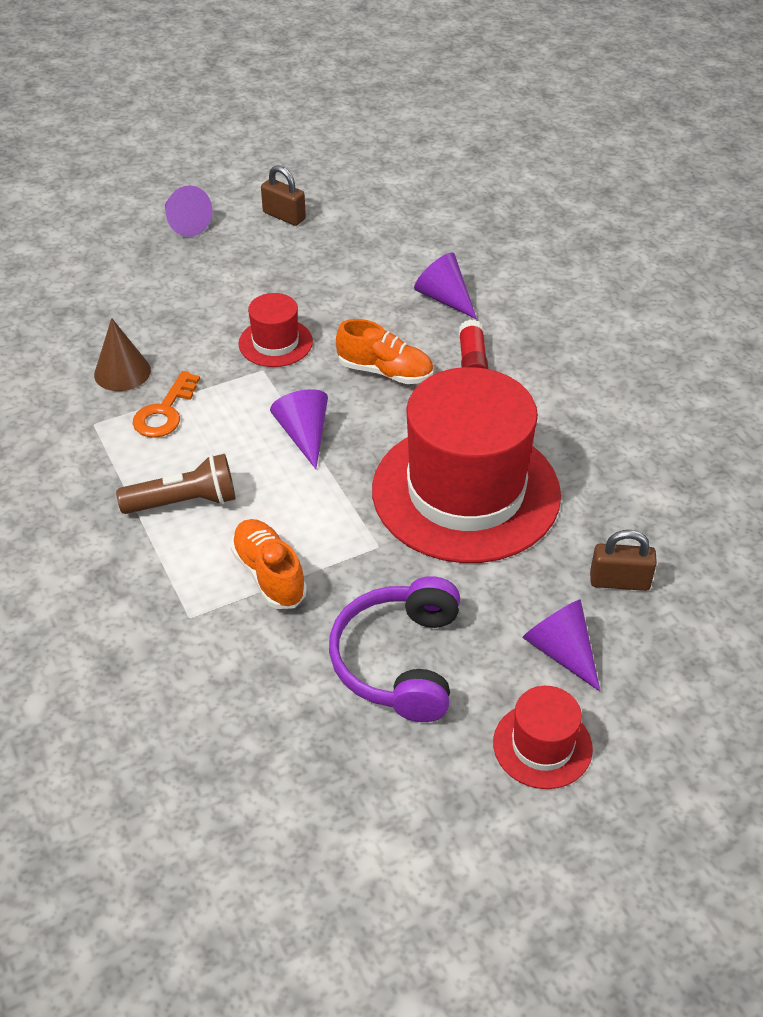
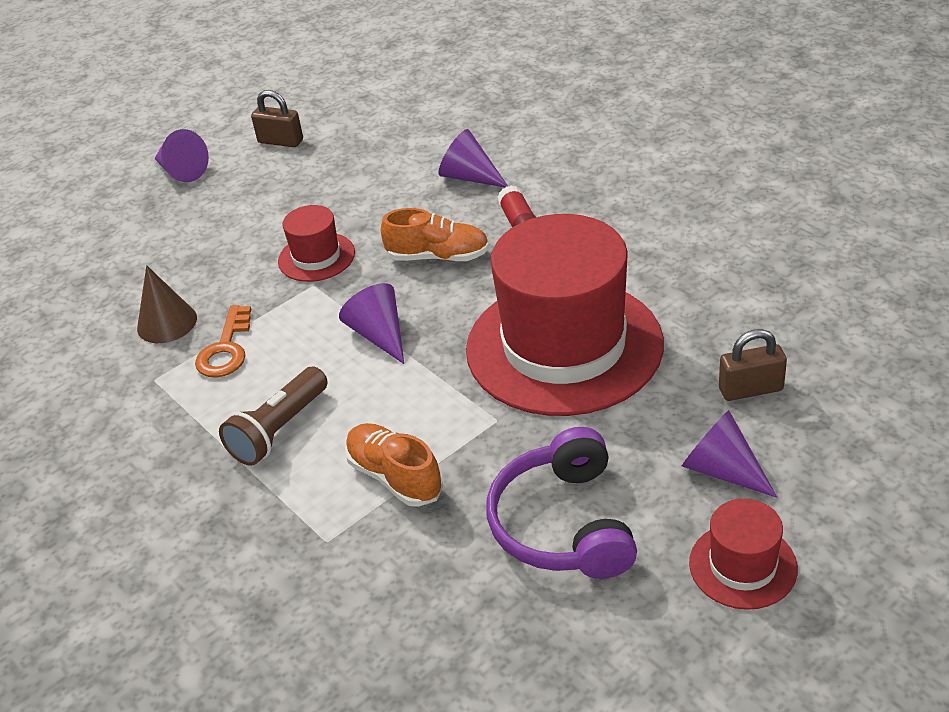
camera: 10 degrees left, 5 degrees down
brown flashlight [116,454,236,514] -> brown flashlight turned 150 degrees clockwise [219,366,328,466]

